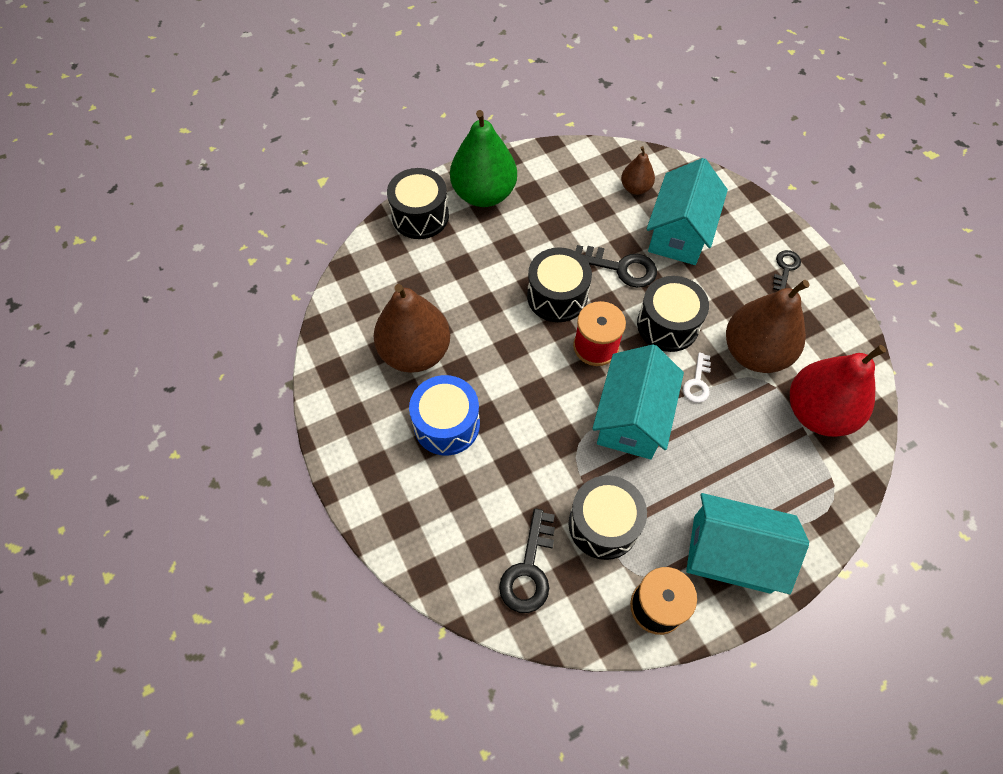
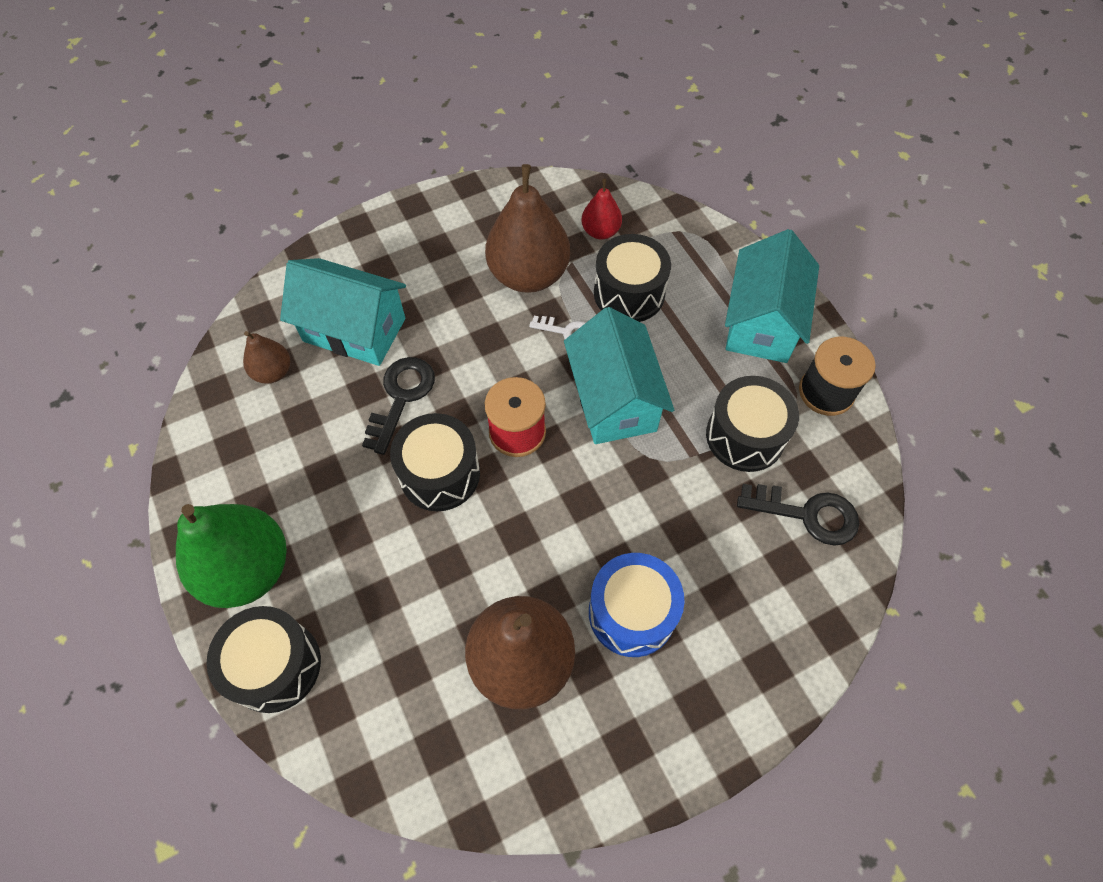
camera: 90 degrees left, 0 degrees up
turquoise house [592,344,684,459] -> turquoise house turned 60 degrees clockwise [564,307,674,444]
black drum [637,276,709,352] -> black drum moved to [594,234,671,322]
black key [773,250,801,291] -> none
red pear [790,345,886,437] -> red pear [581,179,622,240], size x0.50

